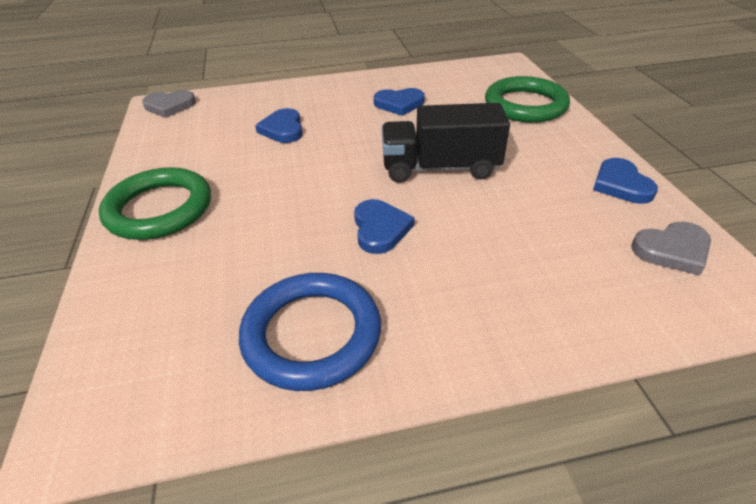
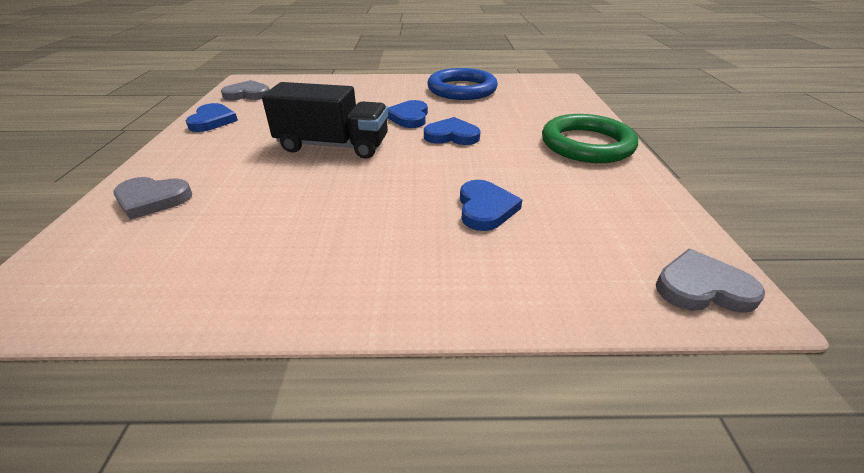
camera: 170 degrees left, 5 degrees down
blue heart [374,88,425,116] -> blue heart moved to [424,117,481,145]
green ring [485,76,570,123] -> grey heart [113,177,192,220]

